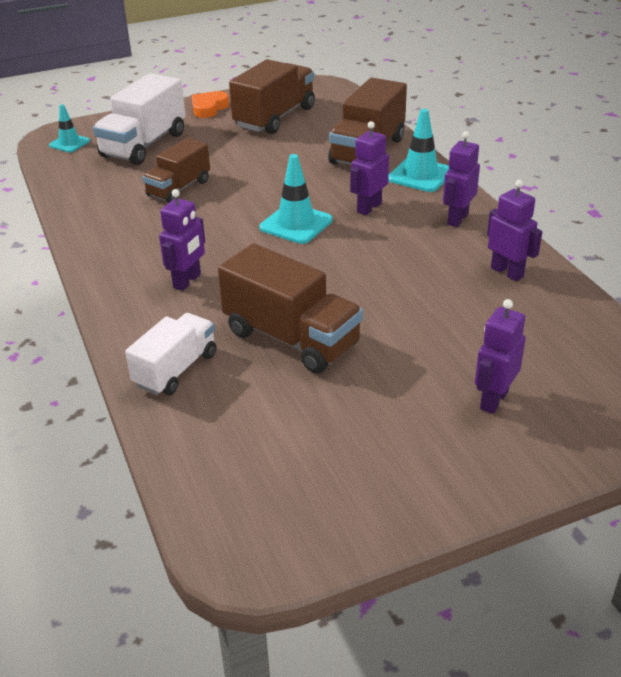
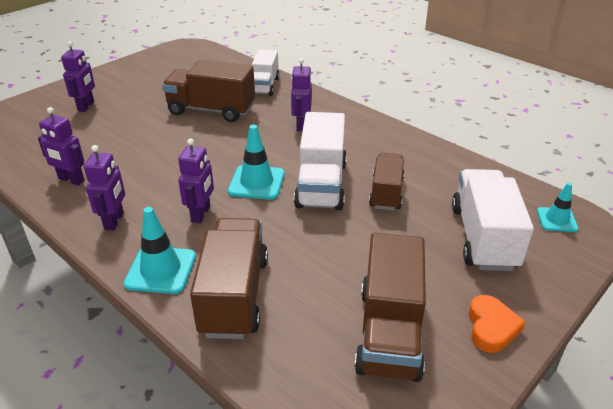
camera: 155 degrees right, 0 degrees up
none -> white truck [294,112,347,210]

